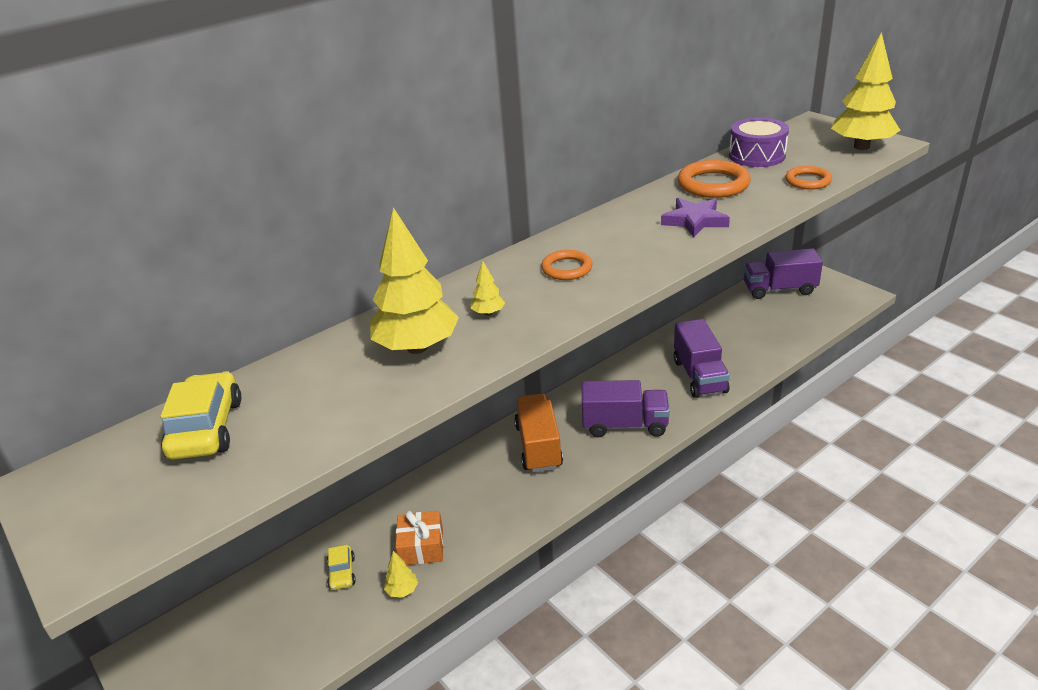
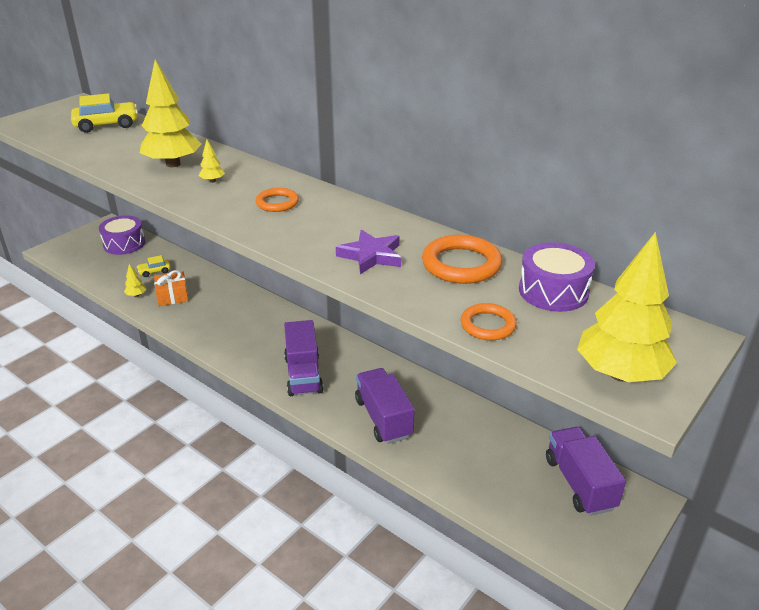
camera: 75 degrees right, 0 degrees up
orange truck [514,393,563,472] -> none
purple truck [674,319,730,398] -> purple truck turned 90 degrees clockwise [355,368,415,444]
none -> purple drum [99,215,145,255]

